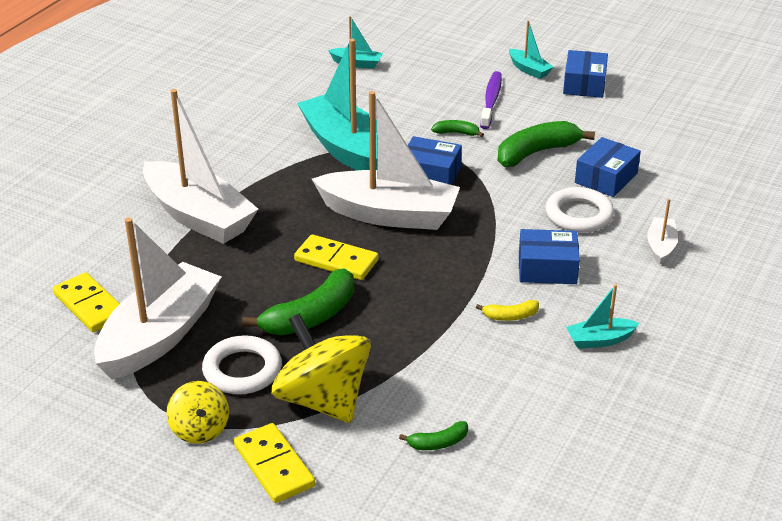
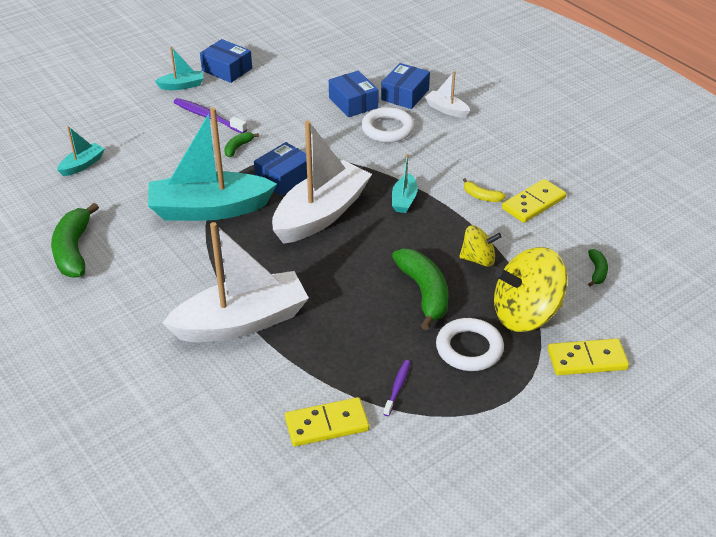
camera: 65 degrees left, 5 degrees up
white boat [94,217,221,380] -> purple toothbrush [383,360,411,416]
yellow spinning top [167,381,229,444] -> yellow spinning top moved to [459,225,502,267]
yellow domino [294,234,379,280] -> yellow domino moved to [502,179,566,223]
yellow banana [476,300,539,321] -> yellow banana turned 105 degrees clockwise [463,178,506,202]
green banana [498,121,595,167] -> green banana moved to [51,203,99,278]
blue box [519,229,580,284] -> blue box moved to [381,63,430,109]
turquoise boat [566,284,639,349] -> turquoise boat moved to [392,154,418,213]

